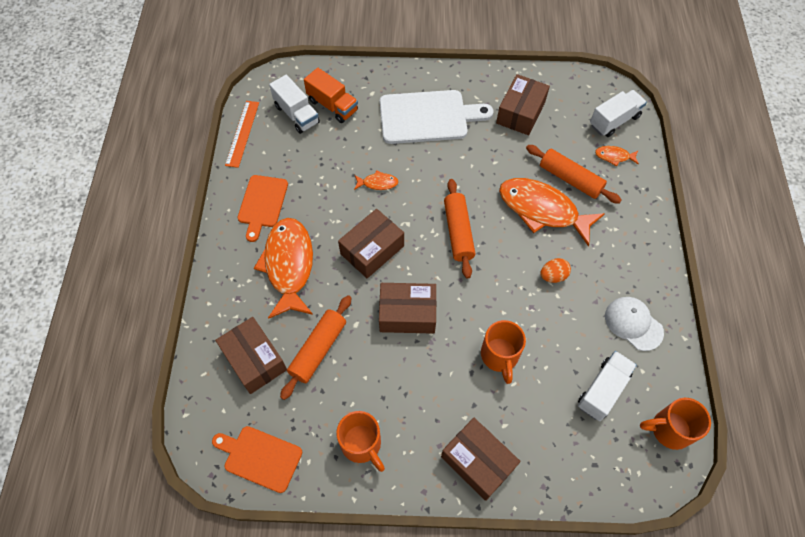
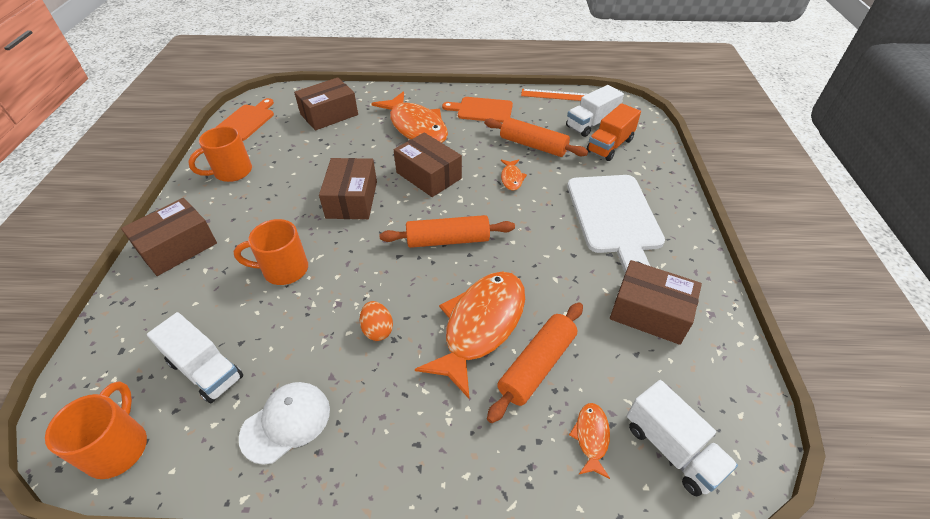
camera: 90 degrees right, 15 degrees down
orange fish [254,218,313,319] -> orange fish turned 60 degrees clockwise [371,91,448,143]
orange rolling pin [280,295,352,400] -> orange rolling pin moved to [484,117,588,157]

